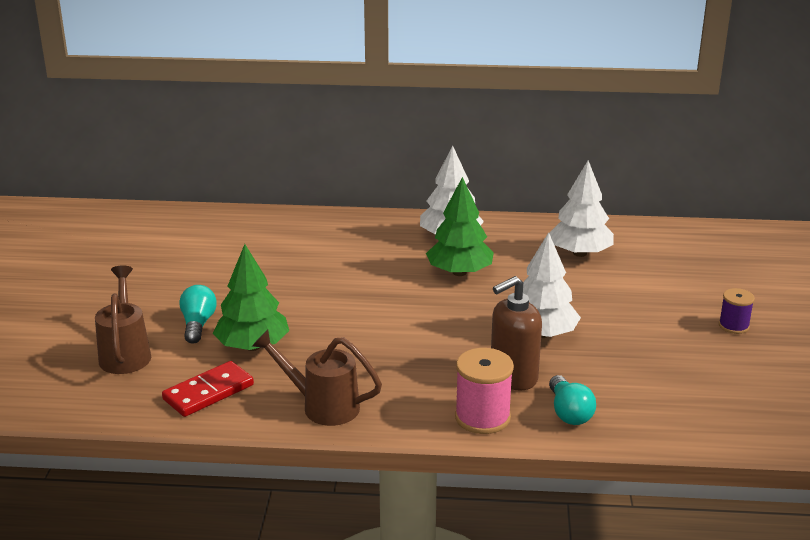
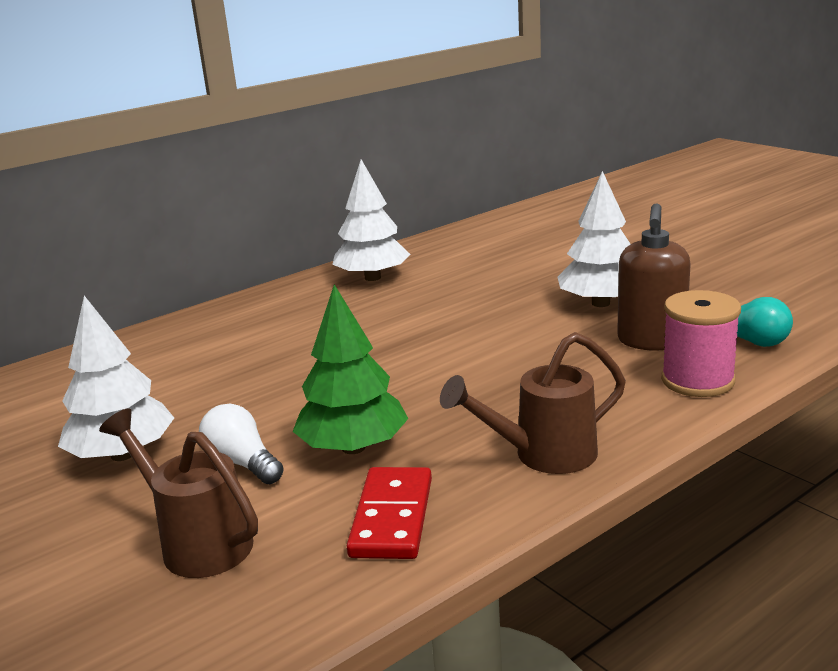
camera: 40 degrees left, 5 degrees down
turquoise light bulb [179,285,217,344] -> white light bulb [199,404,284,484]
green tree [426,177,494,276] -> none
white tree [549,161,614,257] -> white tree moved to [58,296,174,461]
purple spool [719,288,755,334] -> none

